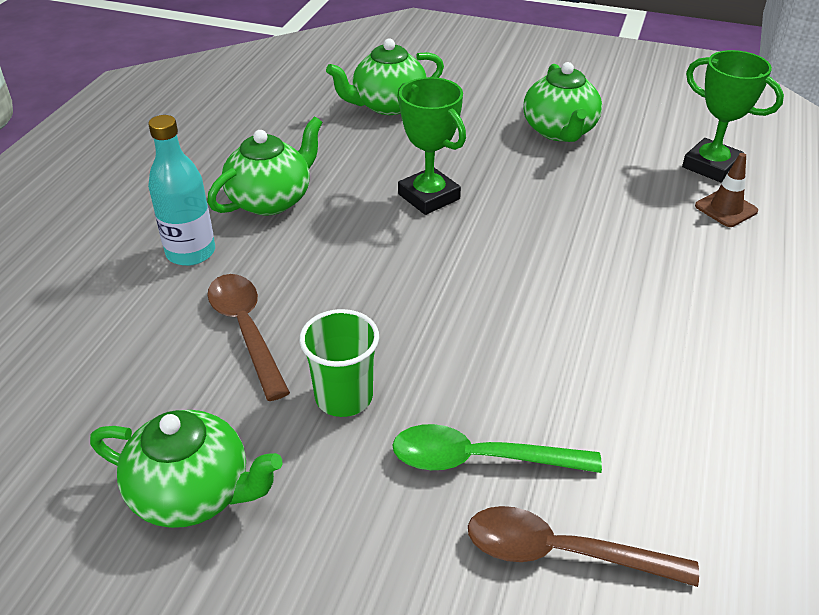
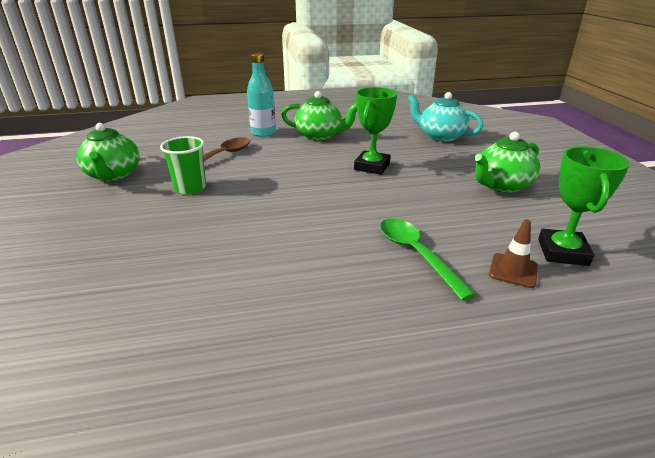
camera: 60 degrees right, 10 degrees down
green teapot [326,39,444,115] -> turquoise teapot [407,92,483,142]
green spoon [393,424,602,473] -> green spoon moved to [380,218,476,301]
brown spoon [468,506,699,587] -> none

